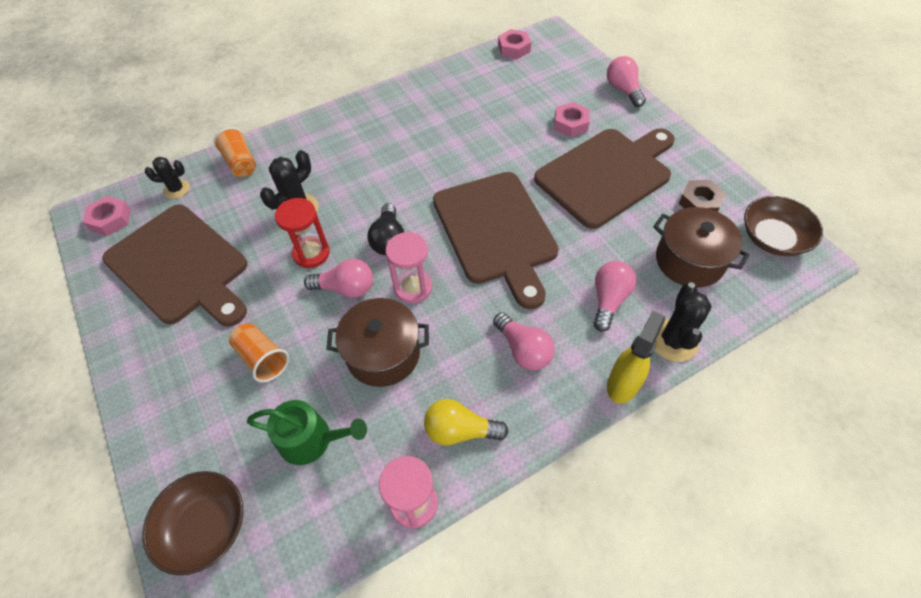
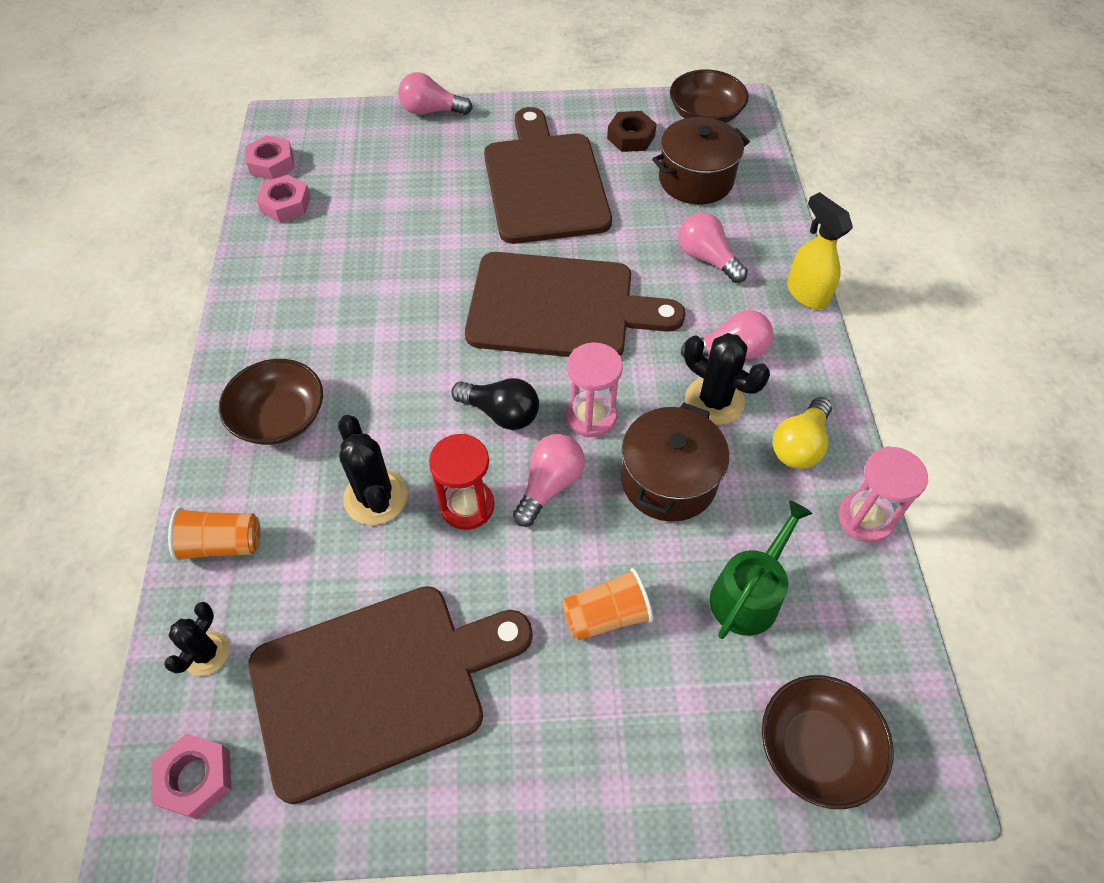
camera: 65 degrees left, 0 degrees up
pink nut [554,102,590,137] -> pink nut moved to [256,175,311,223]
black cactus [655,282,712,362] -> black cactus moved to [684,333,770,425]
none -> brown bowl [219,359,323,445]

